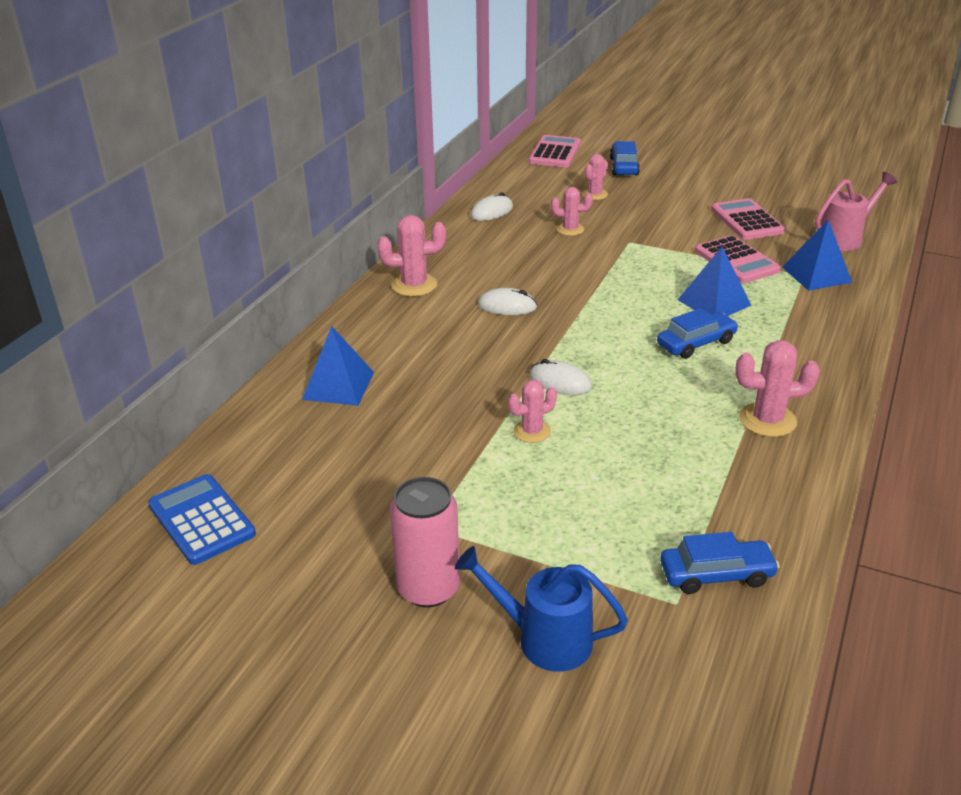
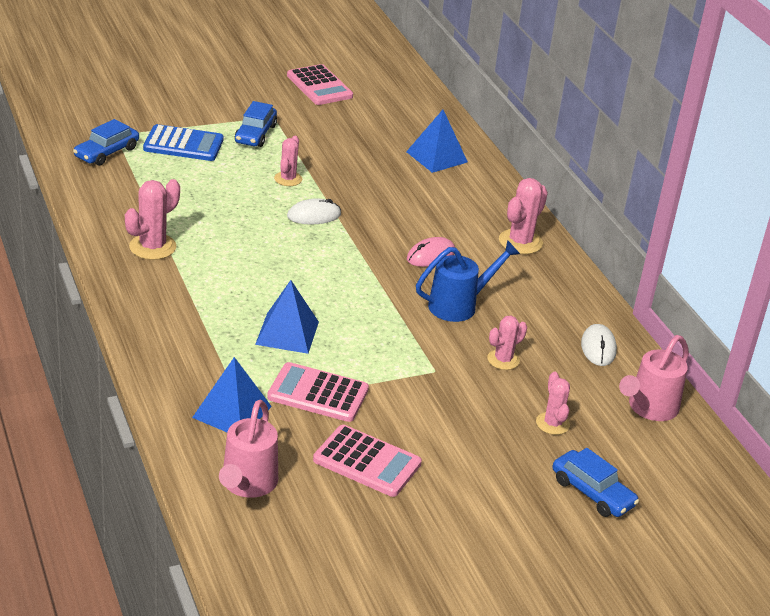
camera: 130 degrees right, 0 degrees up
blue calculator [148,474,256,565] -> blue calculator moved to [143,124,224,161]
pink can [390,477,460,607] -> none
blue watering can [455,546,628,672] -> blue watering can moved to [416,240,520,322]
white mouse [478,288,537,315] -> pink mouse [407,237,455,267]
pink calculator [529,135,581,167] -> pink calculator moved to [287,64,353,105]
blue car [657,308,739,359] -> blue car moved to [235,101,277,147]
none -> pink watering can [619,335,689,421]

